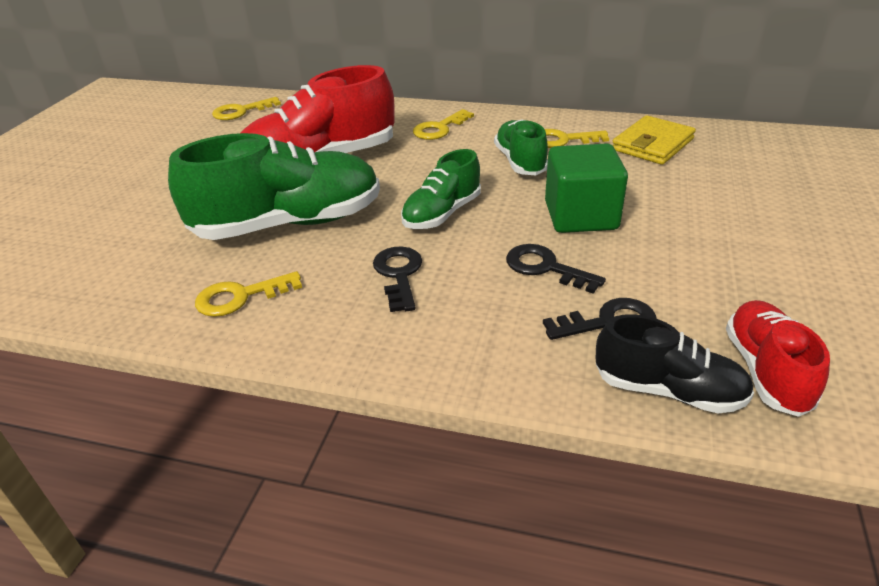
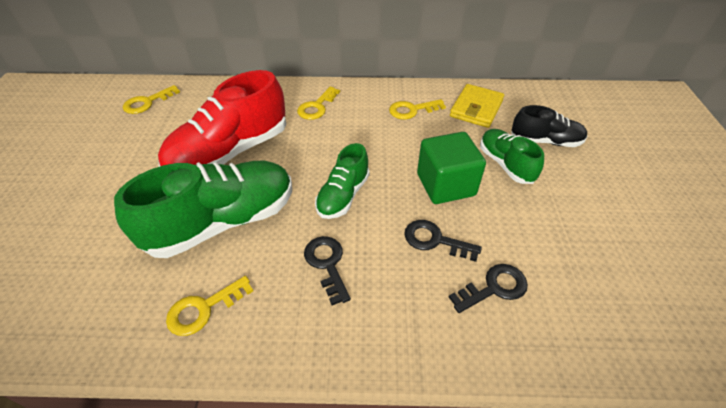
camera: 15 degrees left, 10 degrees up
green shoe [494,119,548,175] -> green shoe moved to [480,129,544,184]
black shoe [596,314,754,414] -> black shoe moved to [511,105,587,147]
red shoe [726,300,830,417] -> none

